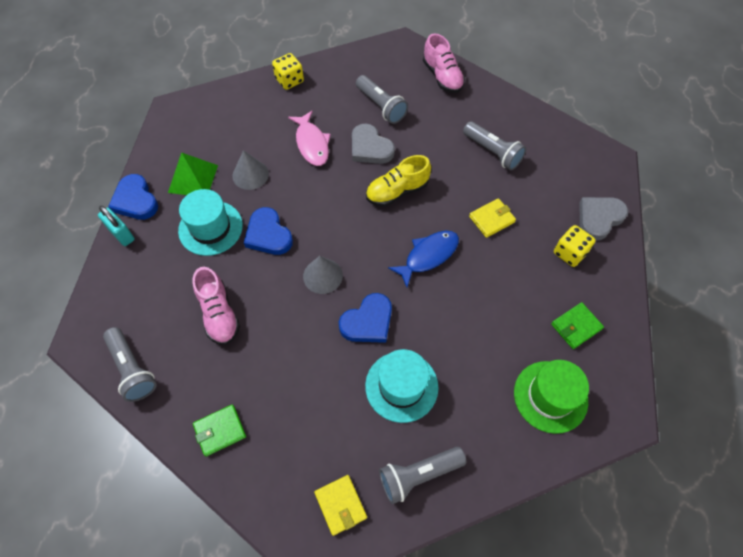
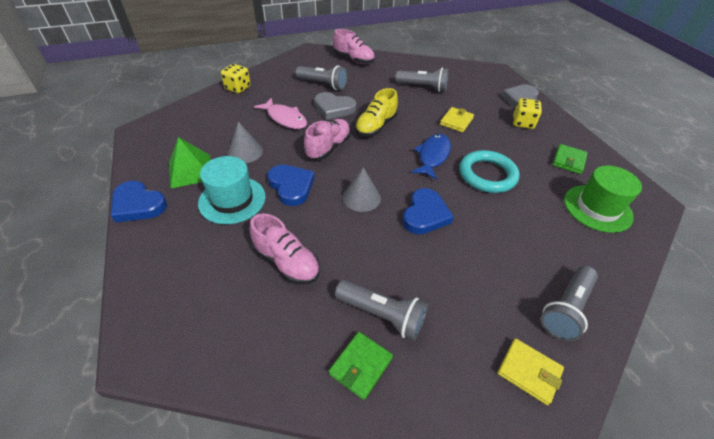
camera: 30 degrees left, 15 degrees down
turquoise padlock [98,206,134,246] -> none
grey flashlight [103,327,157,402] -> grey flashlight moved to [335,280,428,340]
blue heart [244,207,293,255] -> blue heart turned 150 degrees counterclockwise [267,165,314,206]
turquoise hat [365,349,438,423] -> none
none -> pink shoe [304,119,351,160]
none -> turquoise ring [459,150,520,193]

